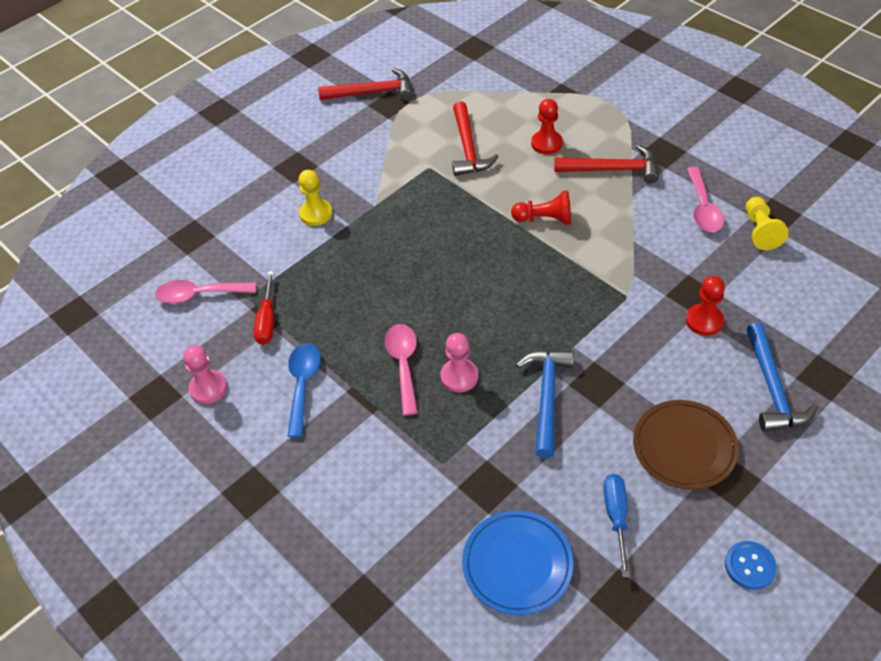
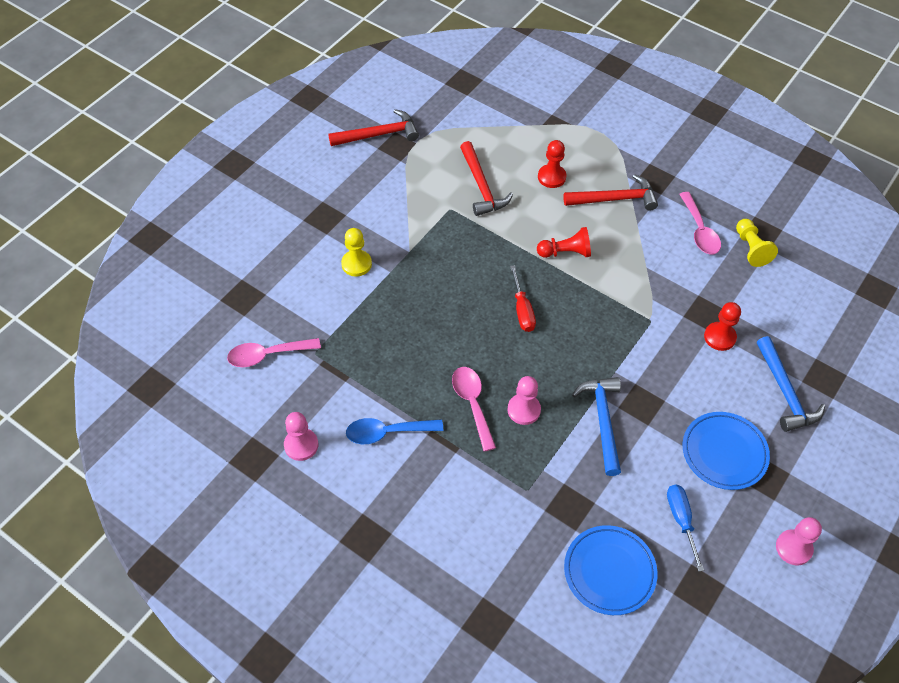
camera: 15 degrees left, 5 degrees up
red screwdriver [253,271,274,345] -> red screwdriver moved to [510,265,536,332]
blue spoon [287,343,321,437] -> blue spoon turned 90 degrees counterclockwise [346,418,443,444]
brown plate [633,400,739,490] -> blue plate [683,412,770,490]
blue button [725,541,777,590] -> pink pawn [776,517,822,565]

